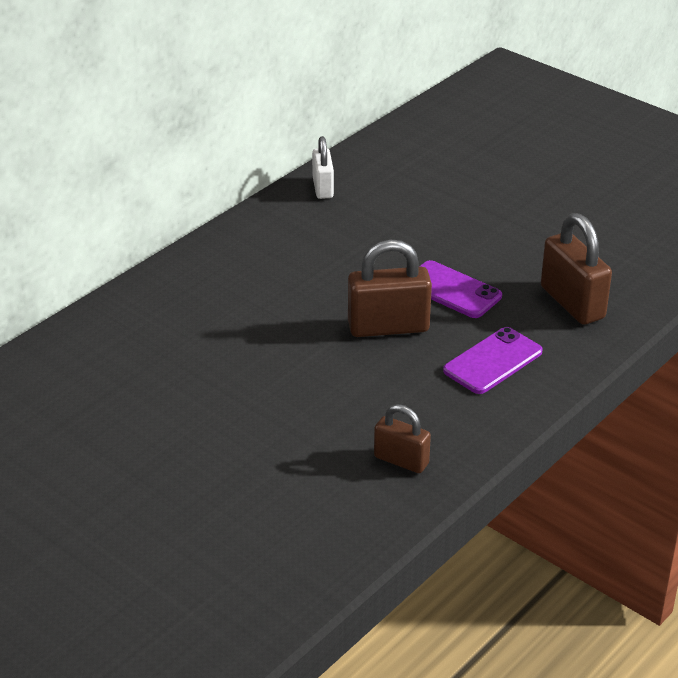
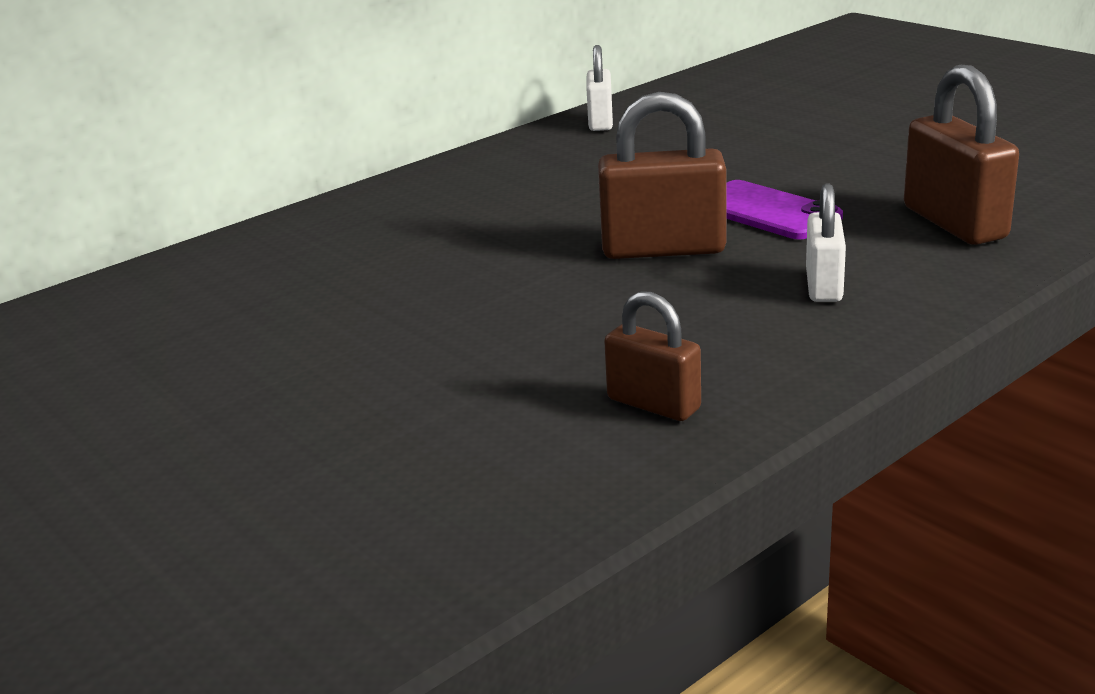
camera: 10 degrees right, 10 degrees down
purple phone [443,327,543,394] -> white padlock [806,183,846,302]

